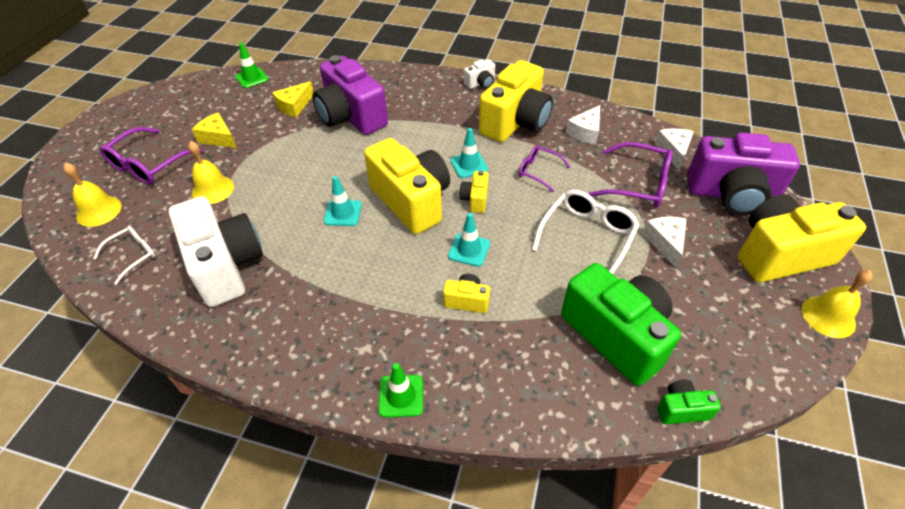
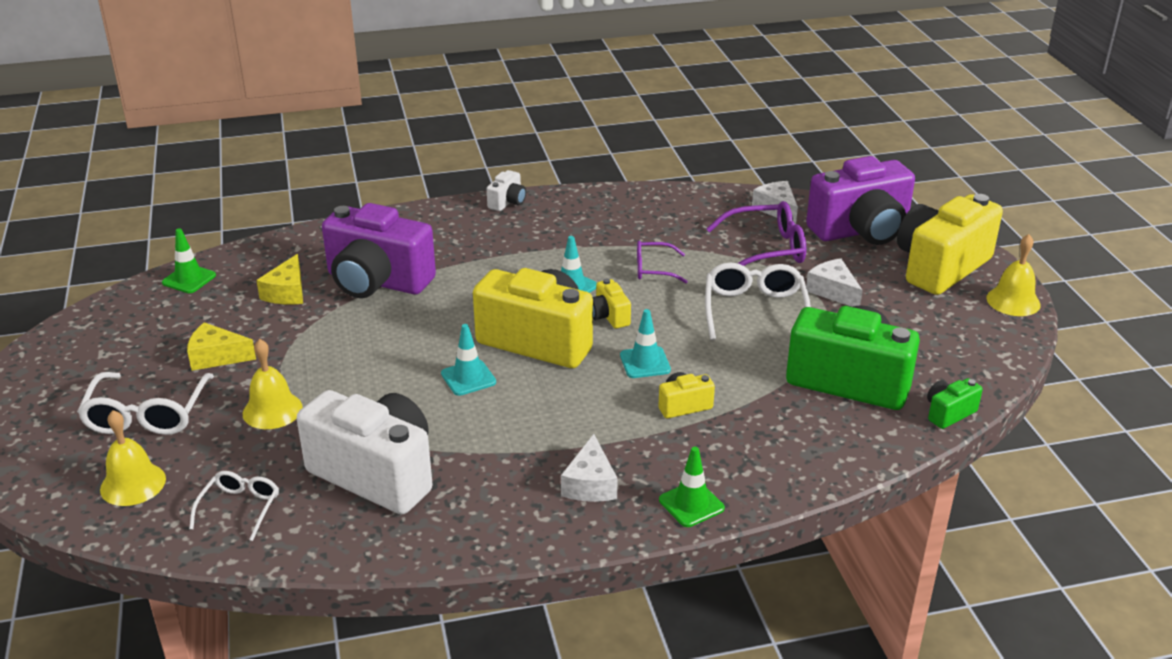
camera: 30 degrees left, 15 degrees down
purple glasses [100,127,204,185] -> white glasses [77,372,214,435]
yellow camera [479,60,553,142] -> none
white cheese [566,105,600,145] -> white cheese moved to [561,434,618,502]

